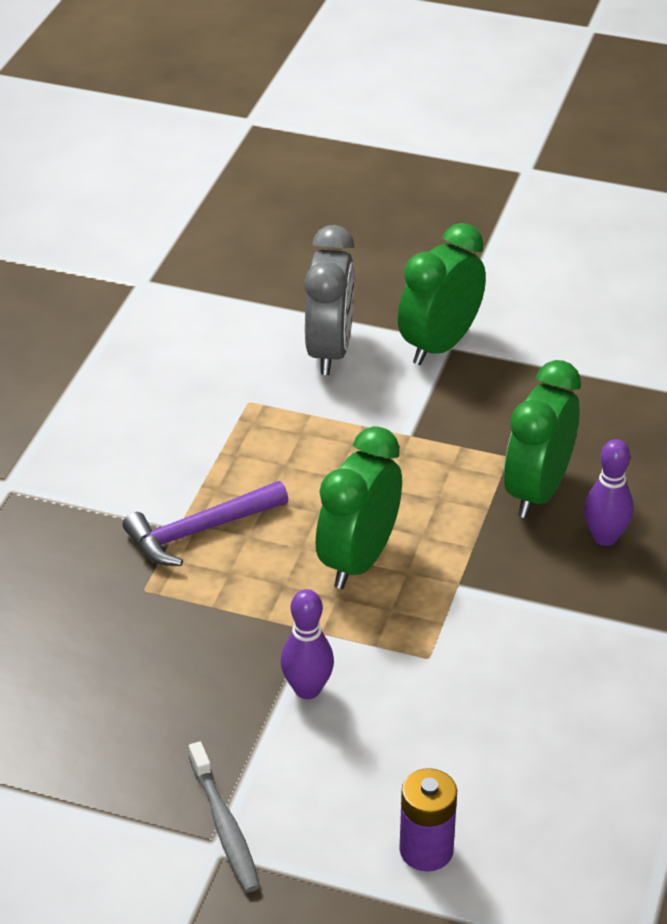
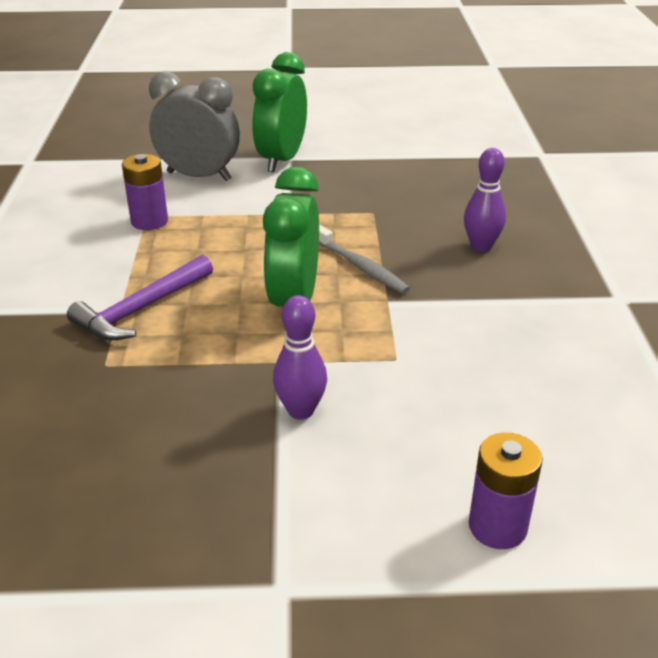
camera: 20 degrees left, 5 degrees down
grey toothbrush [189,741,260,892] -> grey toothbrush moved to [319,224,410,294]
grey clock [304,225,355,375] -> grey clock turned 60 degrees counterclockwise [149,71,240,181]
green clock [504,360,581,518] -> none
none -> purple battery [122,154,168,230]

